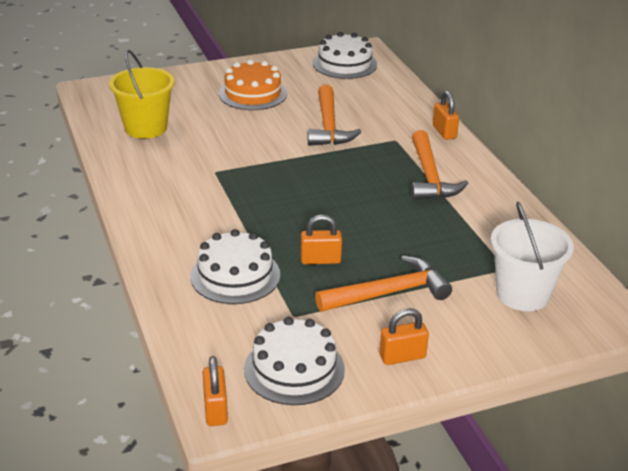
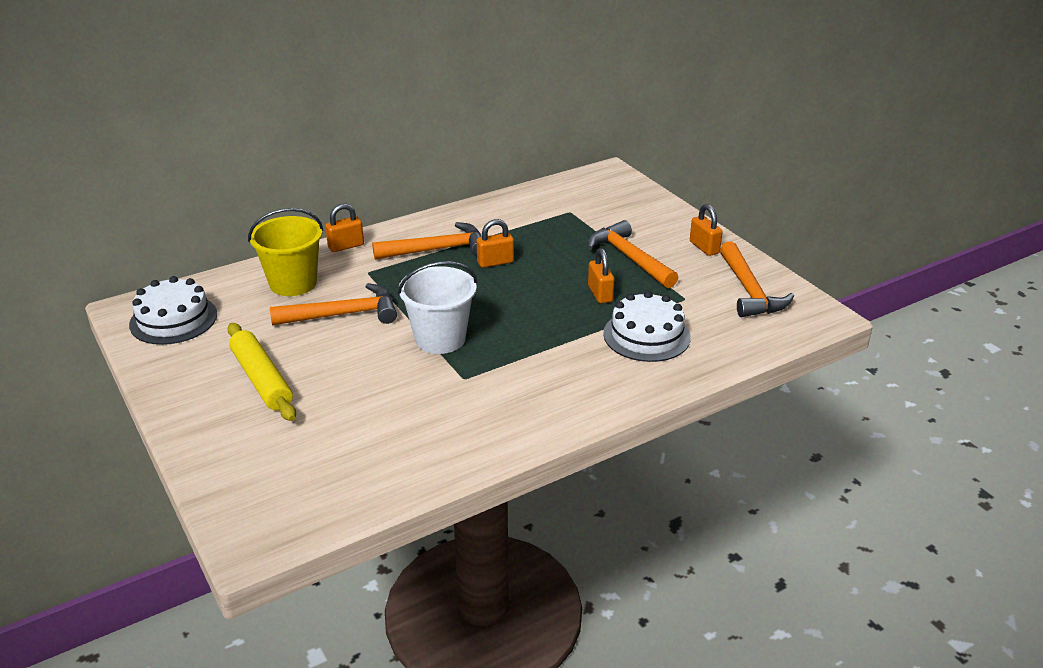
camera: 100 degrees left, 0 degrees up
yellow bucket [109,50,175,139] -> yellow bucket moved to [248,208,323,296]
orange padlock [203,356,228,426] -> orange padlock moved to [477,219,514,268]
orange cake [219,60,287,110] -> yellow rolling pin [227,323,296,421]
white cake [244,317,345,405] -> orange hammer [720,241,794,317]
white bucket [491,202,574,311] -> white bucket moved to [397,261,477,354]

